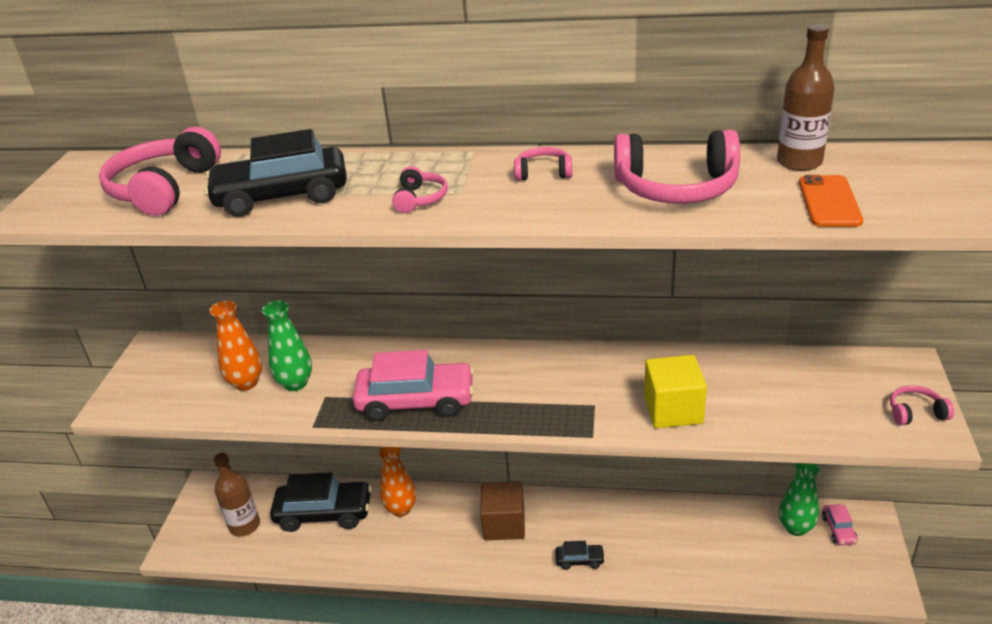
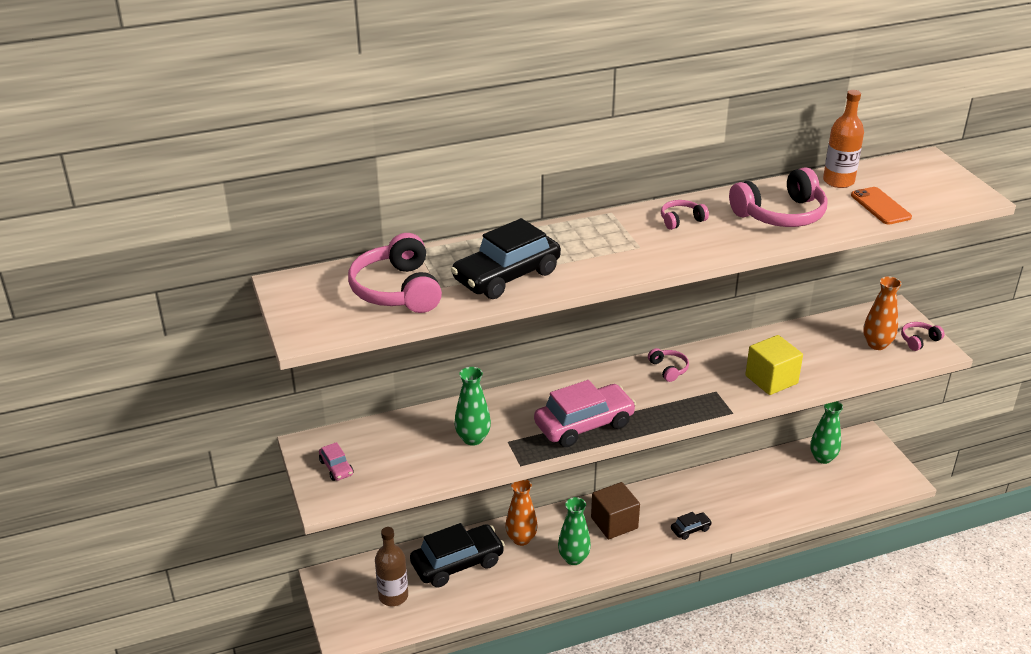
camera: 30 degrees left, 0 degrees up
orange vase [209,300,262,391] -> orange vase moved to [863,276,901,350]
pink headphones [392,166,448,213] -> pink headphones moved to [648,348,689,382]
brown bottle [777,24,835,171] -> orange bottle [823,90,864,188]
pink car [822,504,858,545] -> pink car moved to [319,442,353,481]
none -> green vase [558,497,591,565]

